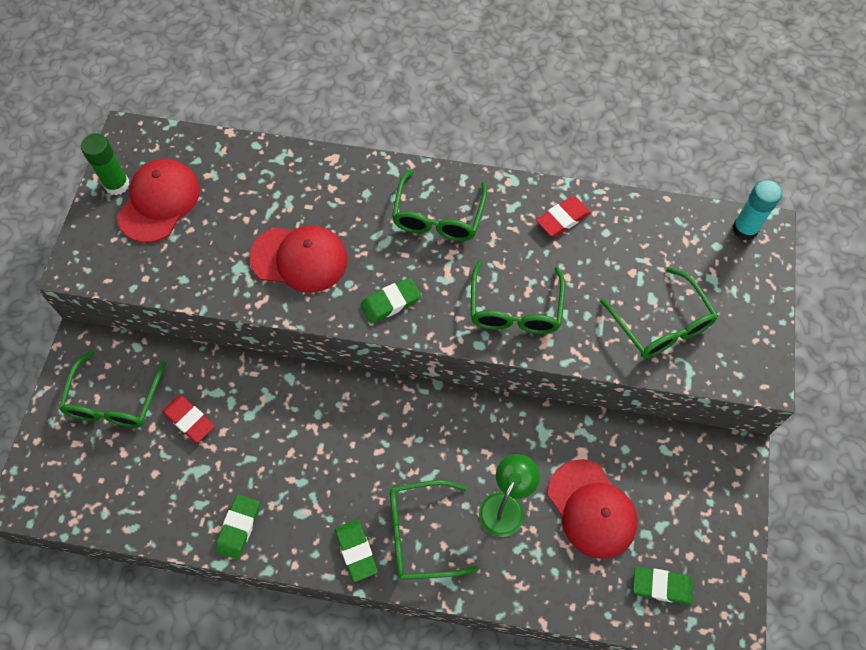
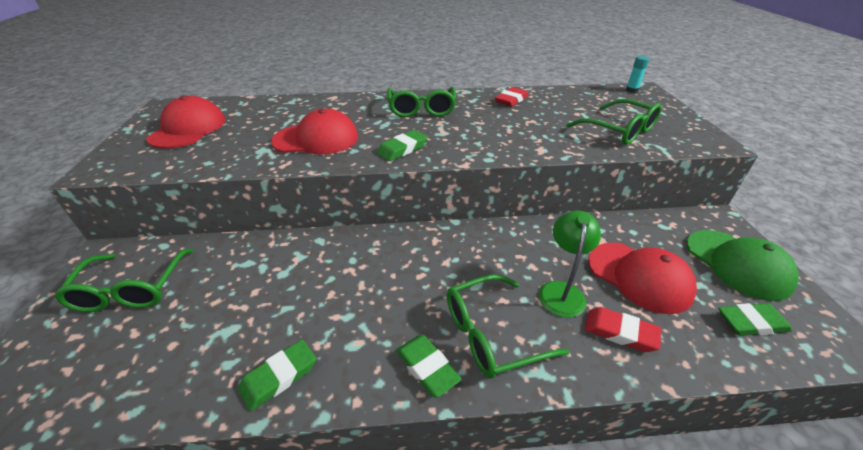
camera: 15 degrees left, 25 degrees down
green glue stick [81,133,130,195] -> none
red eraser [162,395,214,443] -> red eraser moved to [585,307,661,352]
green eraser [215,494,260,560] -> green eraser turned 45 degrees clockwise [238,340,316,411]
green glasses [471,260,565,334] -> none
turquoise glue stick [732,180,782,240] -> turquoise glue stick [626,56,649,93], size x0.65
none -> green cap [687,230,799,301]

